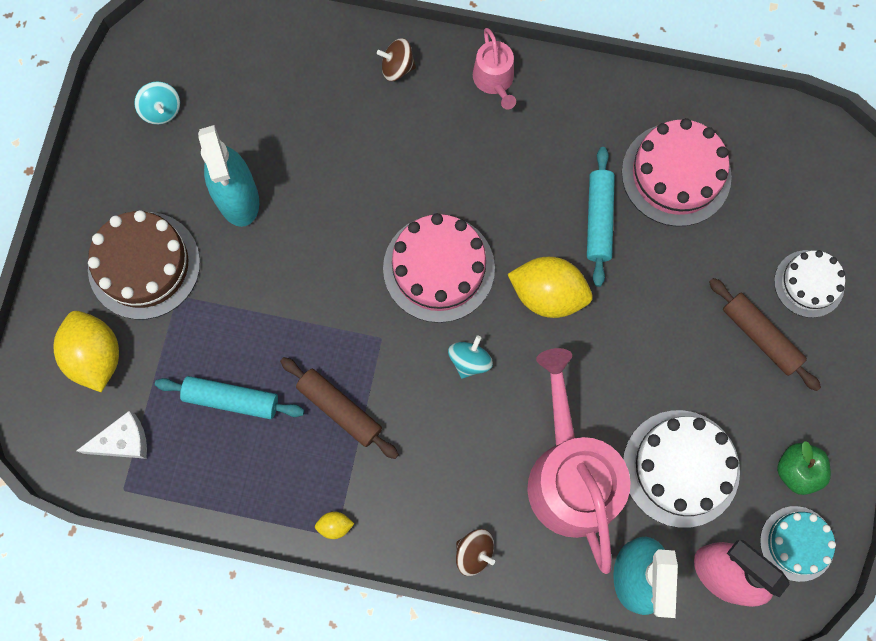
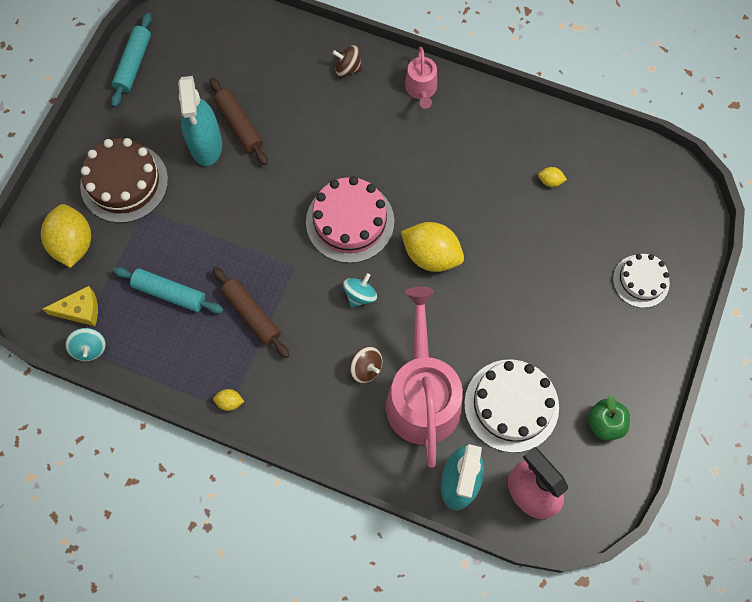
camera: 10 degrees right, 5 degrees down
white cheese [76,411,147,459] -> yellow cheese [43,286,98,326]
turquoise spinning top [134,82,180,125] -> turquoise spinning top moved to [65,328,106,361]
brown spinning top [456,529,495,576] -> brown spinning top moved to [350,346,382,383]
turquoise rolling pin [587,147,615,287] -> turquoise rolling pin moved to [111,13,152,107]
pink cake [622,118,732,227] -> yellow lemon [538,167,567,187]
brown rolling pin [709,278,821,391] -> brown rolling pin moved to [210,78,268,165]
turquoise cake [760,506,836,582] -> none

